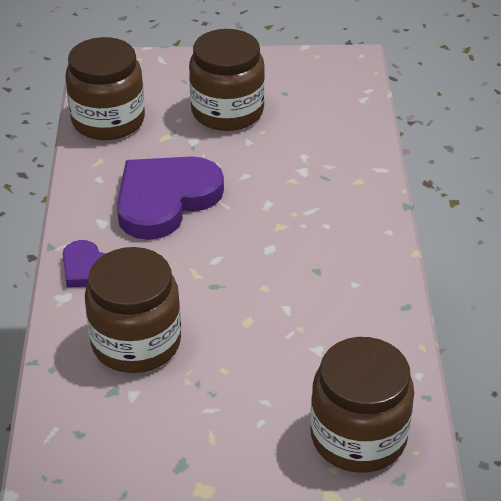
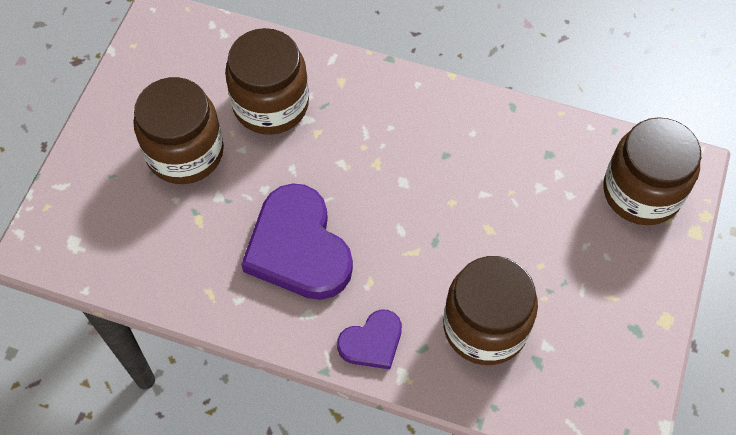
camera: 70 degrees left, 20 degrees up
brown jar [65,37,145,140] -> brown jar moved to [225,28,309,135]

